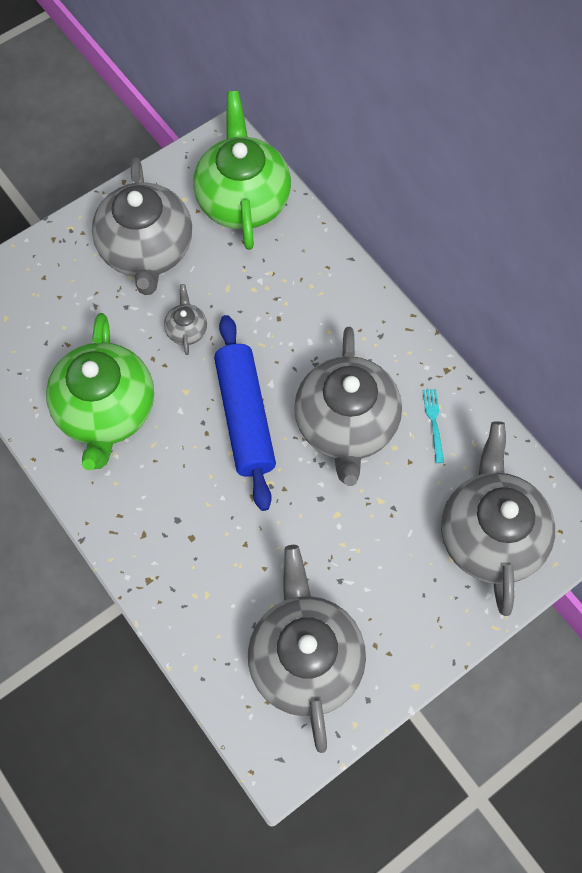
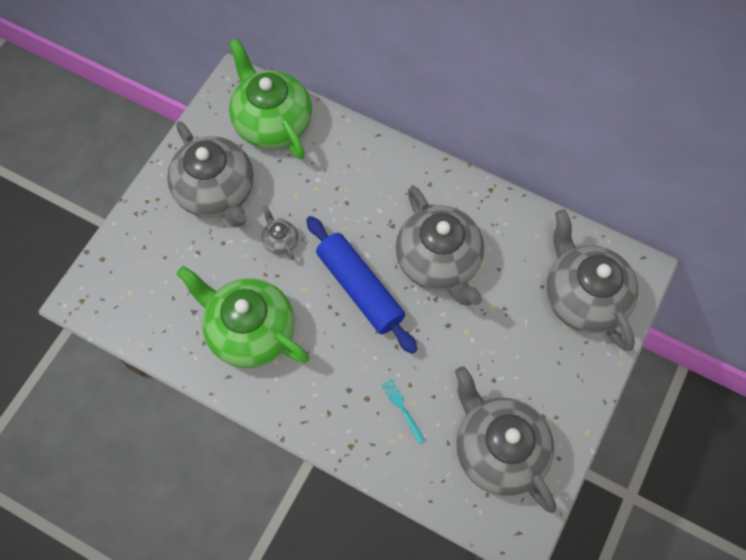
camera: 25 degrees left, 0 degrees up
green teapot [46,313,154,470] -> green teapot turned 150 degrees clockwise [176,266,309,368]
turquoise fork [422,389,444,463] -> turquoise fork moved to [381,379,425,444]

